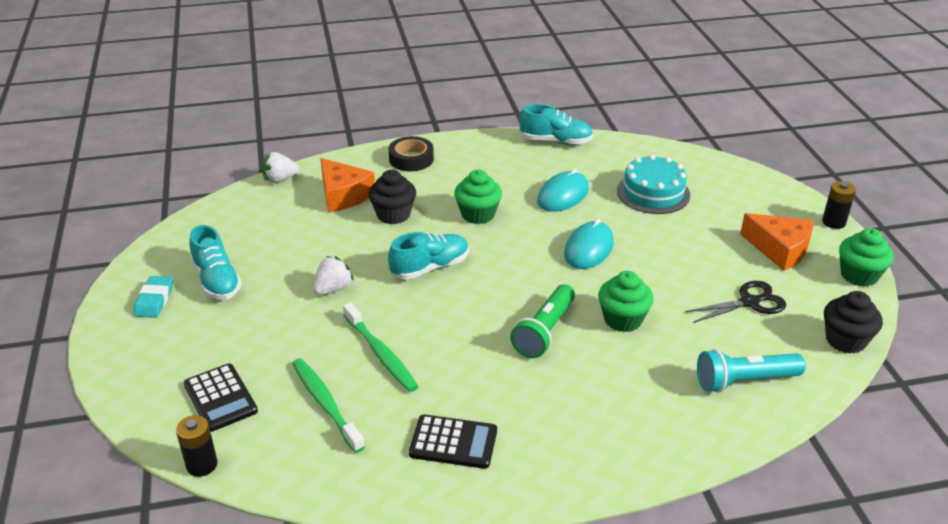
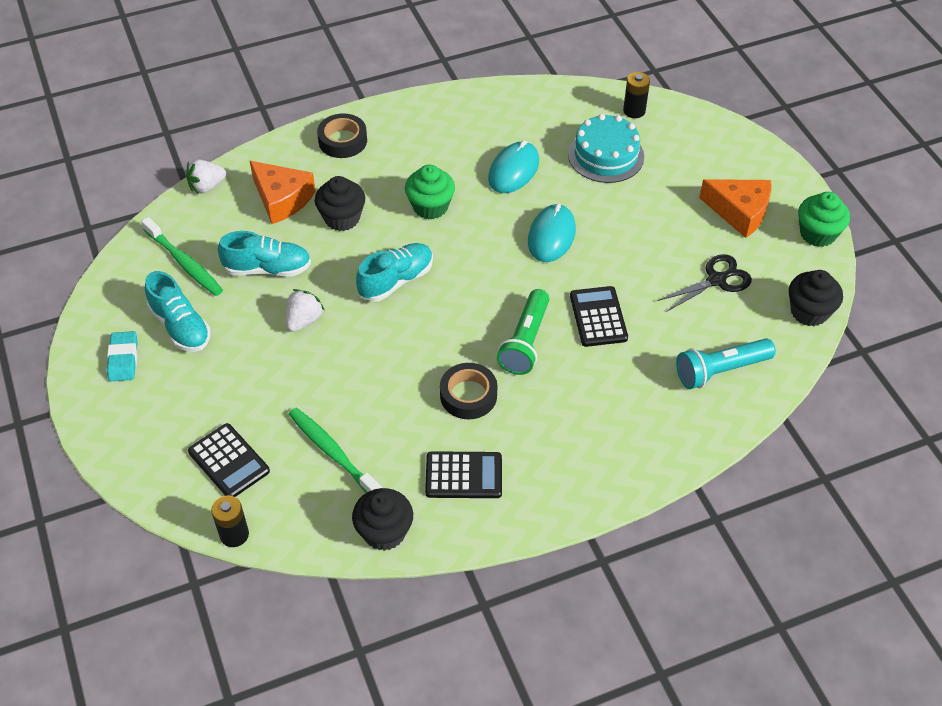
camera: 10 degrees left, 15 degrees up
green toothbrush [343,302,419,392] -> green toothbrush moved to [141,217,223,296]
turquoise shoe [519,104,593,145] -> turquoise shoe moved to [218,231,311,277]
green cupcake [598,271,654,332] -> black calculator [570,286,628,347]
black battery [822,181,856,229] -> black battery moved to [623,72,650,118]
none -> black cupcake [352,488,413,551]
none -> black tape [440,363,497,419]

